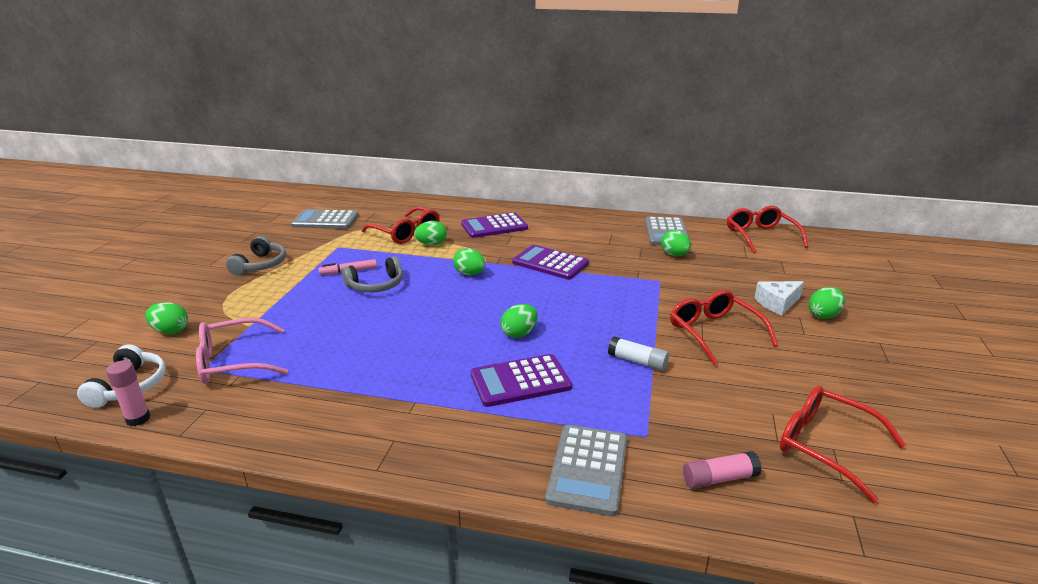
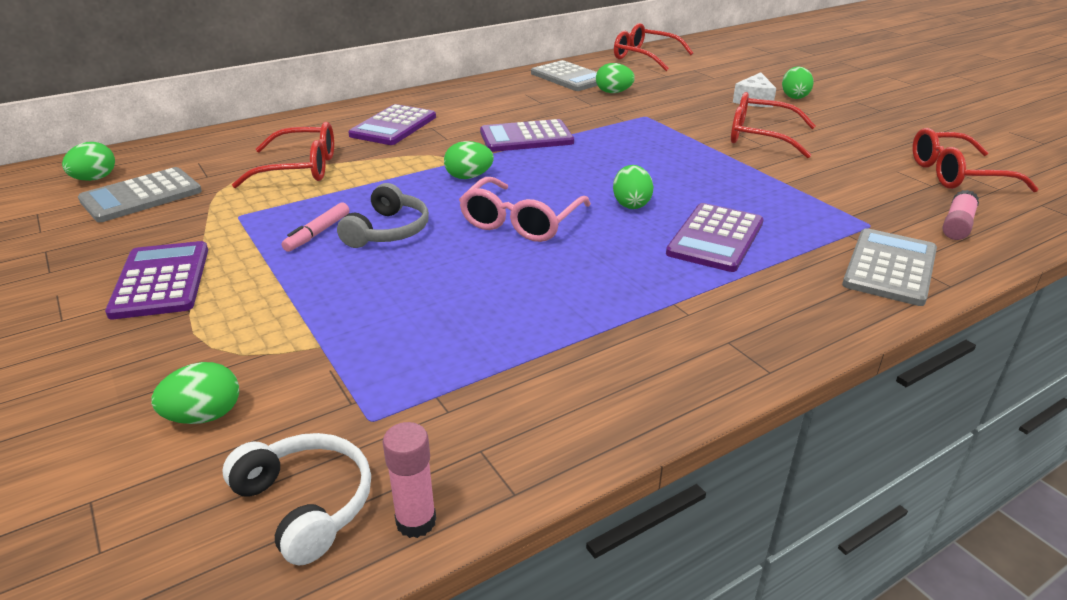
camera: 45 degrees left, 5 degrees up
pink glasses [196,318,288,384] -> pink glasses moved to [459,177,591,242]
grey headphones [226,236,286,275] -> purple calculator [105,241,208,319]
green egg [414,221,447,245] -> green egg moved to [62,142,115,181]
grey calculator [545,425,627,516] -> grey calculator turned 120 degrees counterclockwise [842,228,937,306]
white glue stick [608,336,669,371] -> none

